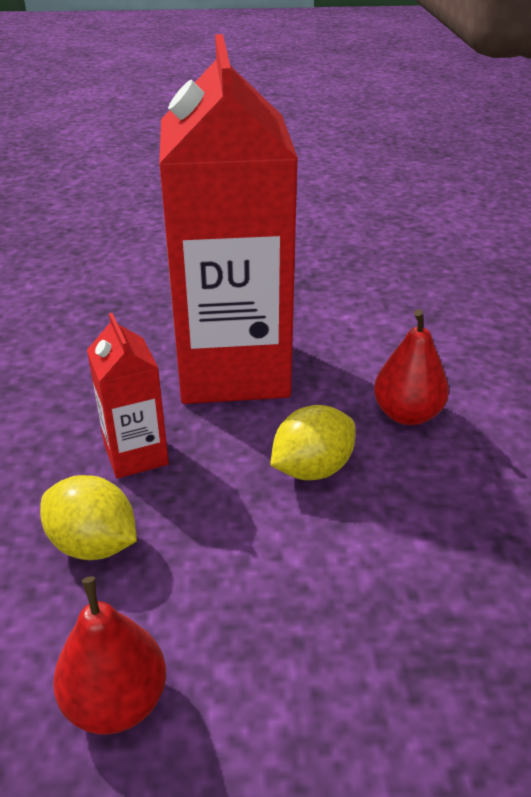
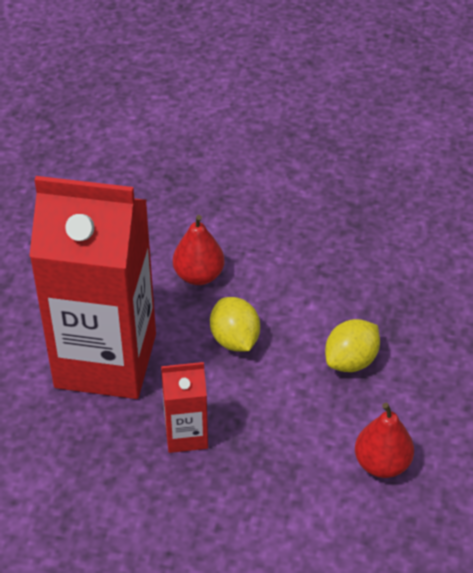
camera: 75 degrees left, 10 degrees up
yellow lemon [40,475,137,560] -> yellow lemon moved to [325,319,380,372]

